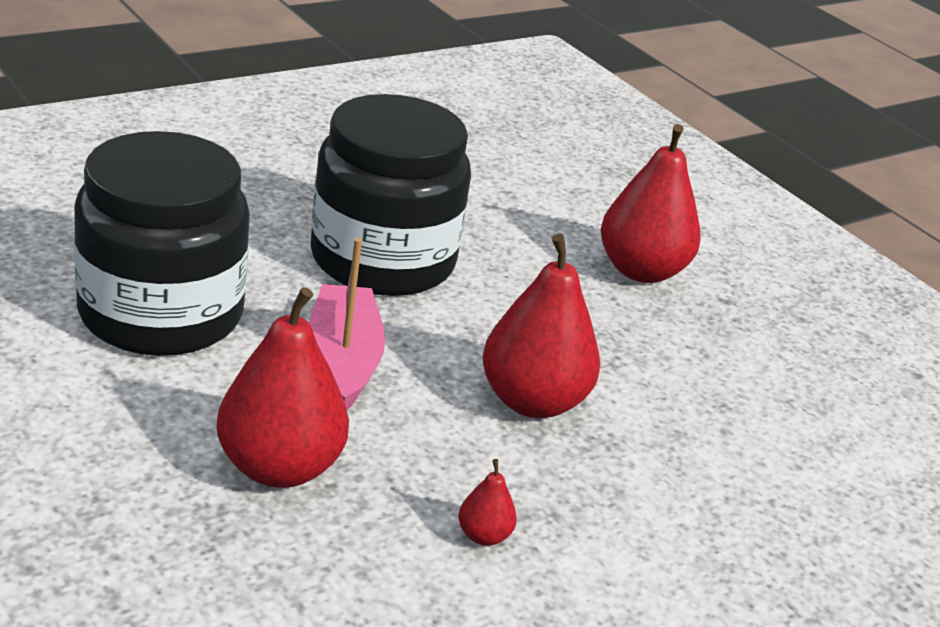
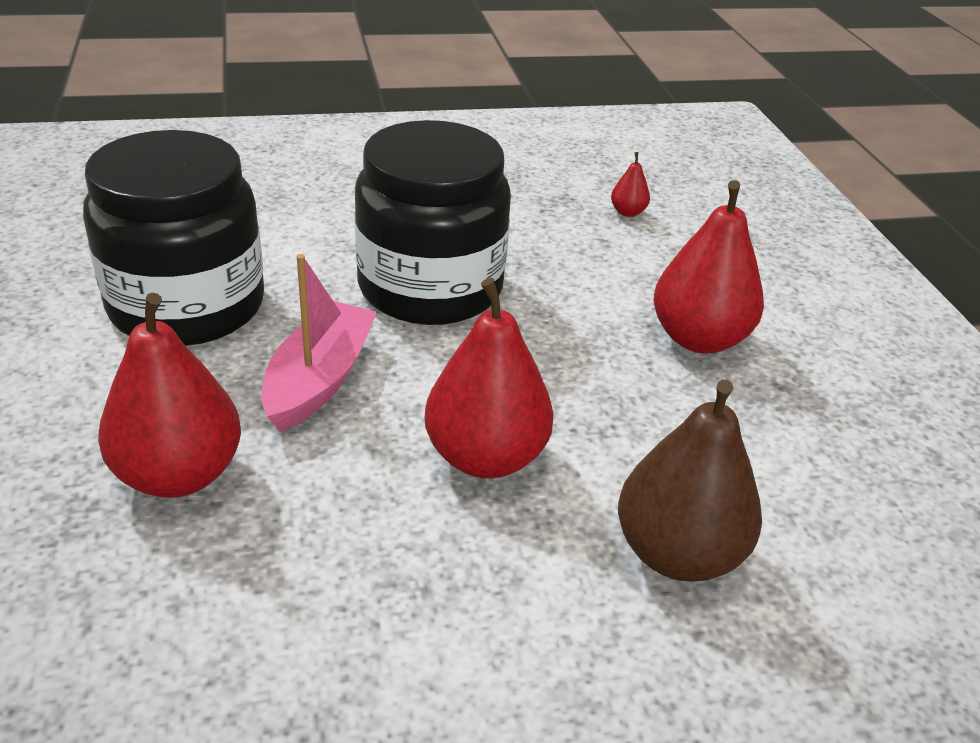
camera: 25 degrees right, 5 degrees up
red pear [458,459,517,546] -> red pear moved to [611,152,650,217]
none -> brown pear [618,380,762,582]

